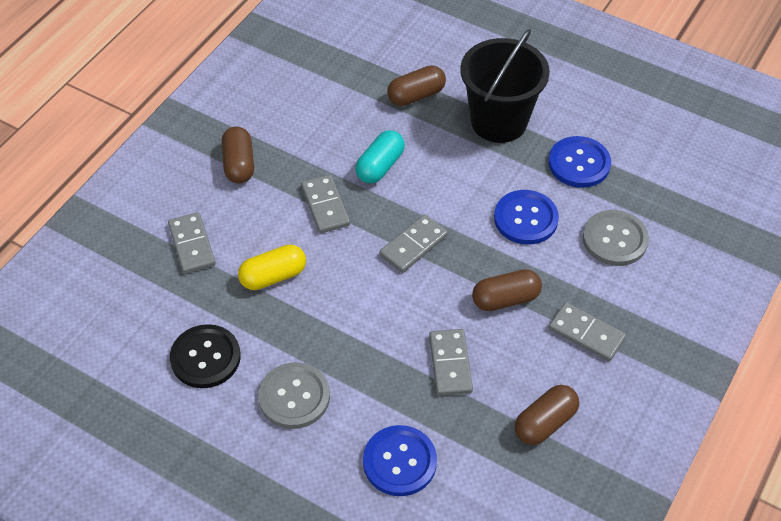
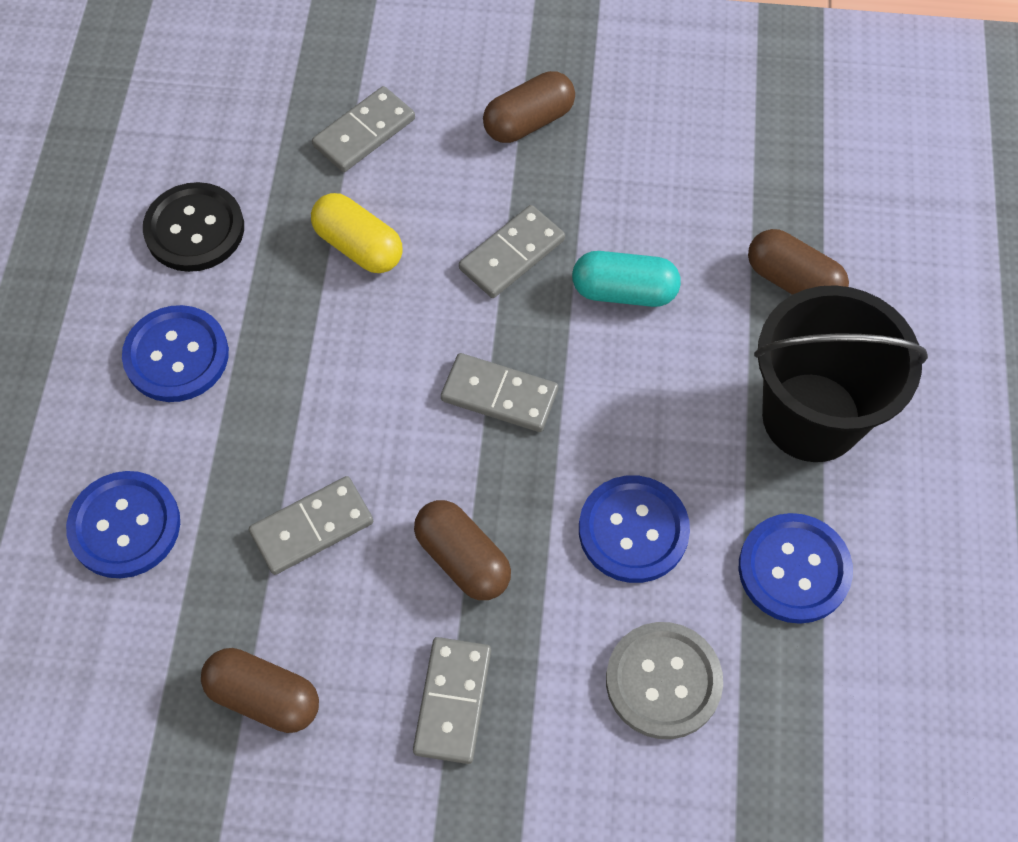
camera: 65 degrees right, 10 degrees up
grey button [258,362,330,429] -> blue button [122,305,229,402]

